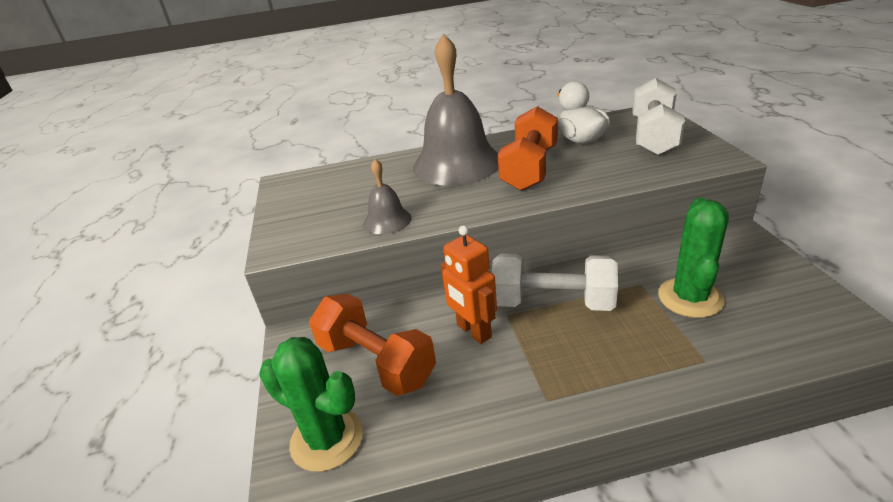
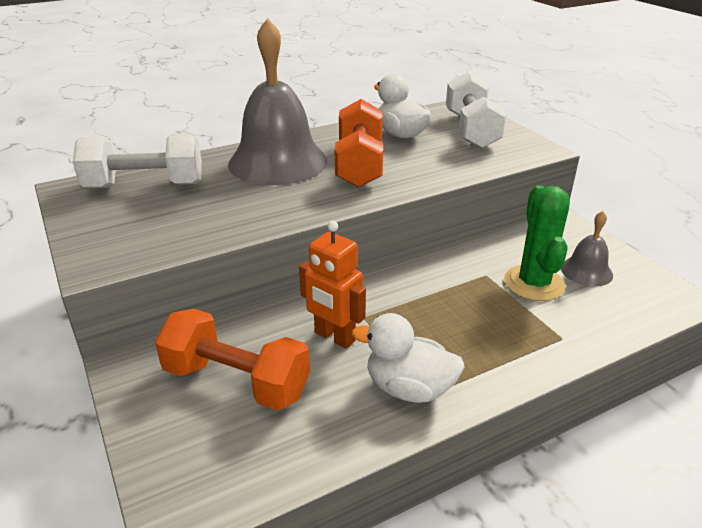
camera: 20 degrees left, 0 degrees up
green cactus [259,337,363,472] -> none
grey bell [363,159,411,234] -> grey bell moved to [561,211,613,287]
white dumbbell [492,254,618,311] -> white dumbbell moved to [73,133,202,188]
none -> white duck [352,313,465,403]

